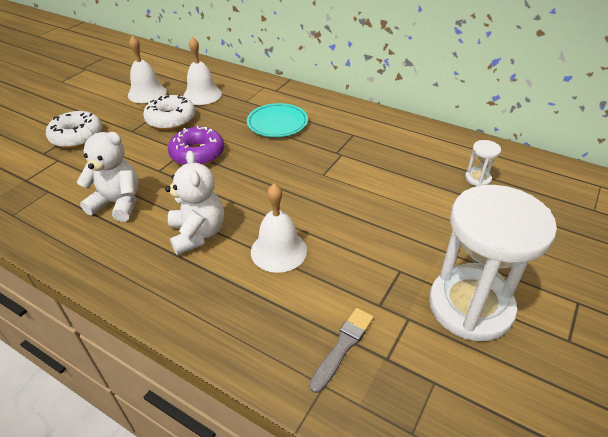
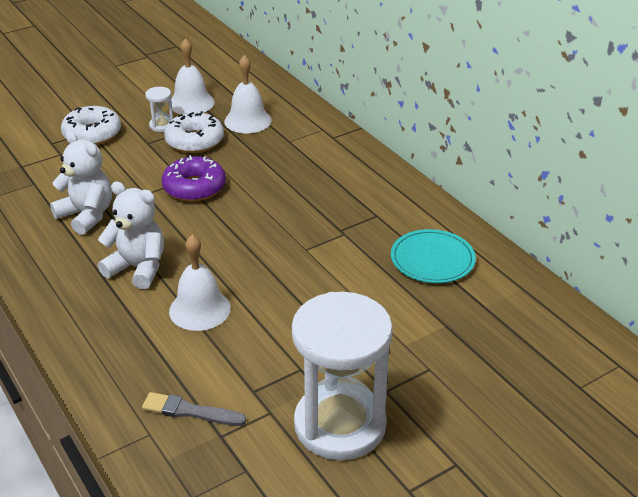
camera: 25 degrees right, 5 degrees down
white teddy bear [165,151,224,255] -> white teddy bear turned 75 degrees counterclockwise [98,181,164,289]
turquoise plate [247,103,308,137] -> turquoise plate moved to [391,229,476,283]
grey brush [309,308,374,393] -> grey brush turned 135 degrees counterclockwise [142,392,246,426]
white hourglass [465,140,501,186] -> white hourglass moved to [145,87,173,132]

